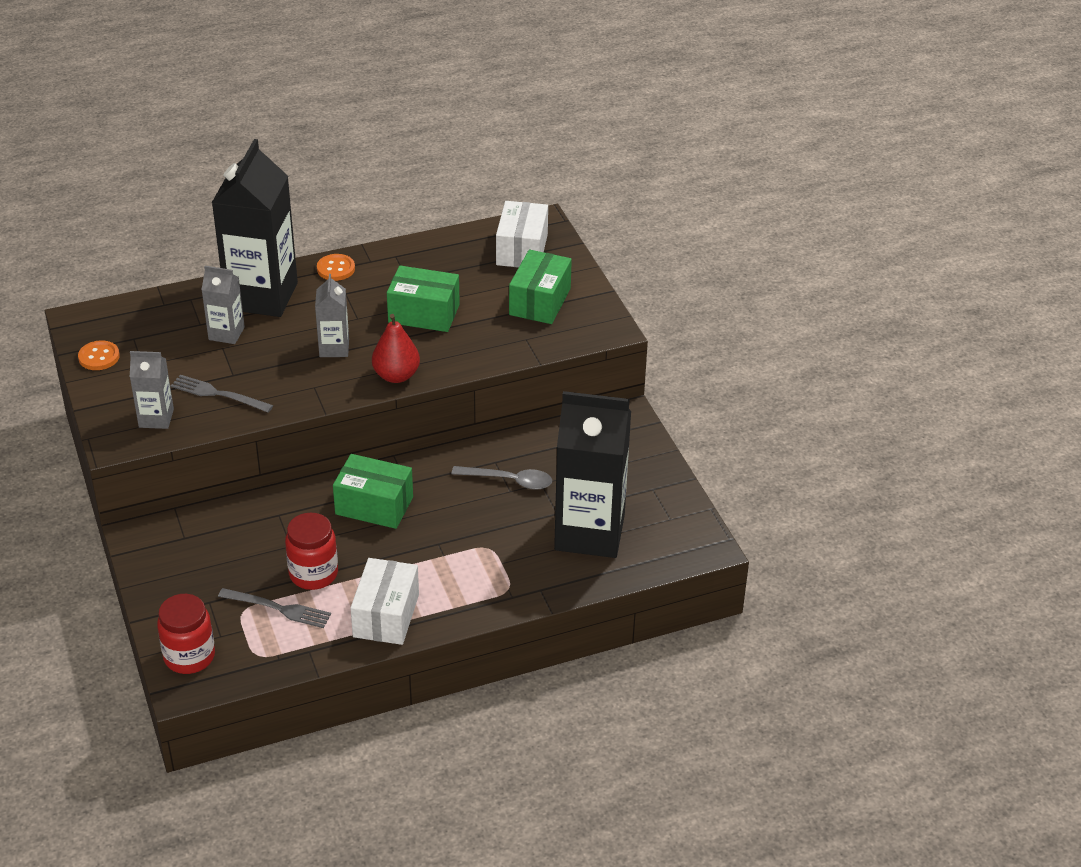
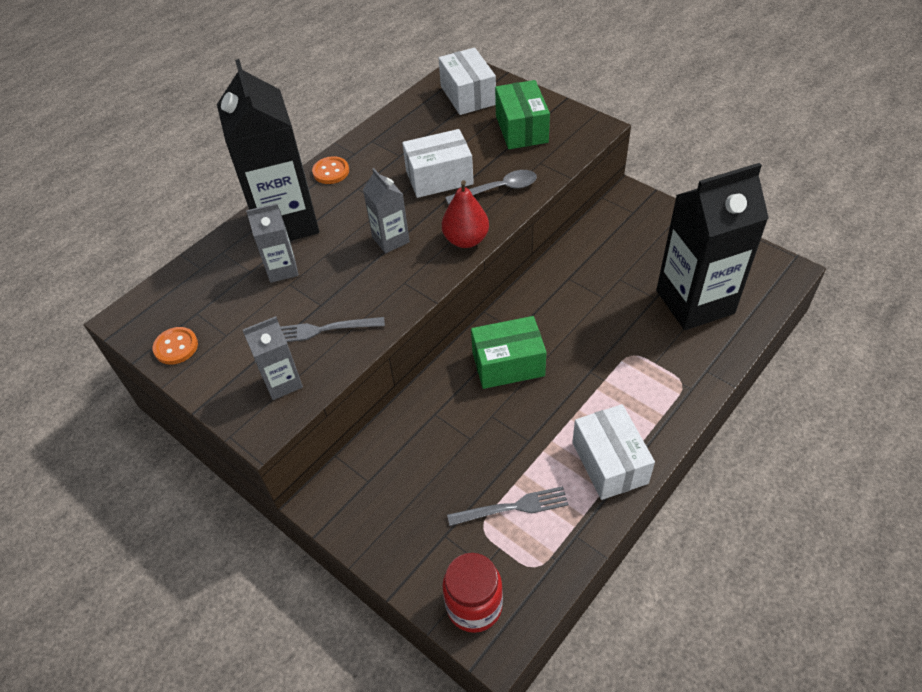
camera: 25 degrees left, 10 degrees up
red jar [285,513,338,590] -> none
green box [387,266,460,332] -> white box [402,129,474,198]
grey spoon [451,466,552,490] -> grey spoon moved to [445,170,537,205]

